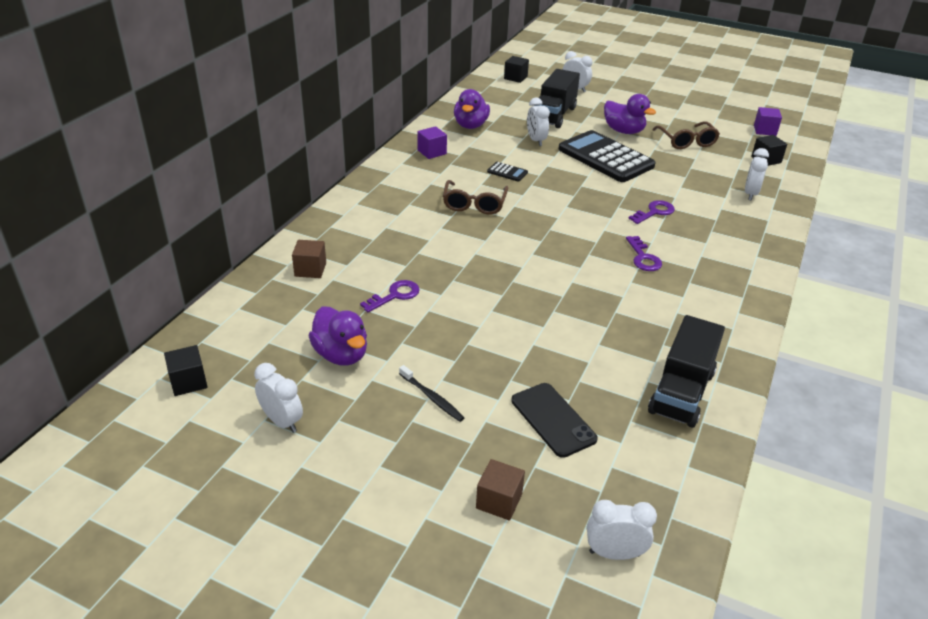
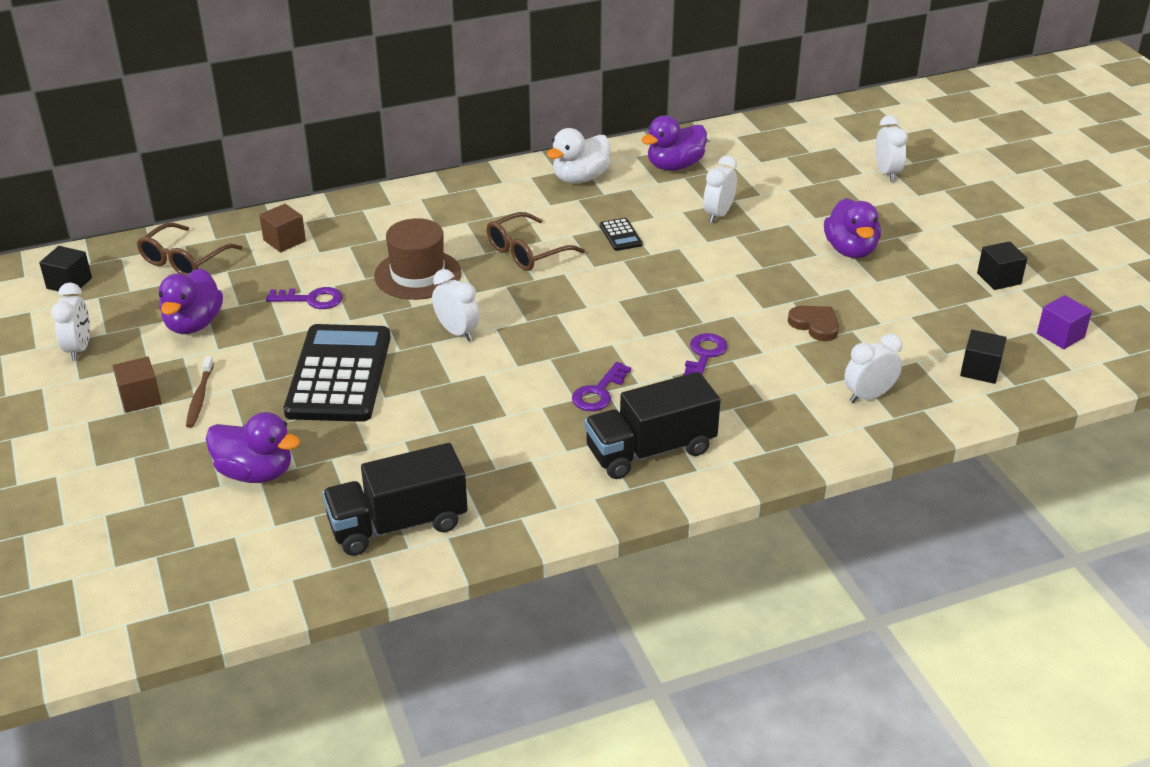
camera: 45 degrees right, 0 degrees up
black toothbrush [399,365,465,422] -> brown toothbrush [186,356,214,428]
purple cube [417,126,447,159] -> white duck [547,128,611,183]
brown cube [476,459,525,521] -> brown cube moved to [113,357,161,413]
black cube [504,56,529,83] -> black cube moved to [977,241,1028,290]
black phone [511,383,598,458] -> purple duck [206,412,300,483]
black truck [534,69,580,128] -> black truck moved to [584,372,721,479]
black calculator [558,130,656,182] -> black calculator moved to [284,324,391,422]
white clock [587,500,657,560] -> white clock moved to [432,269,480,341]
purple key [629,200,675,224] -> purple key turned 75 degrees counterclockwise [683,333,728,376]
brown glasses [652,121,720,149] -> brown glasses moved to [137,222,243,276]
none -> brown hat [374,218,461,300]
none -> brown heart [788,306,839,341]

